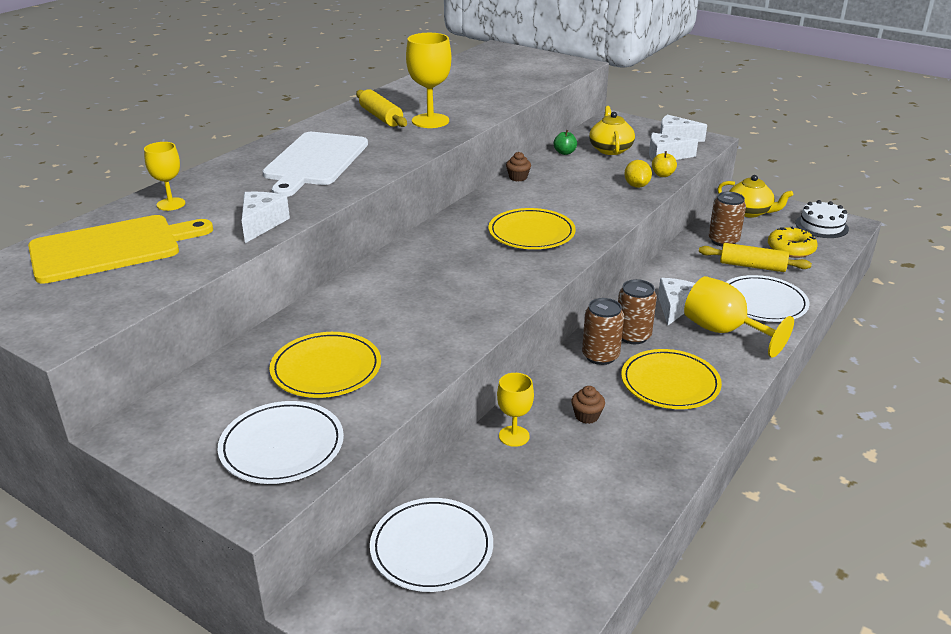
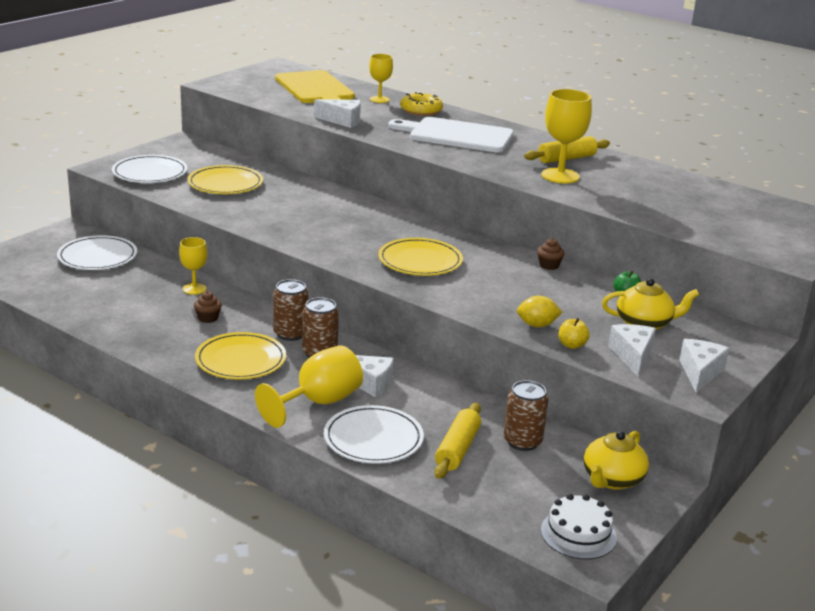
camera: 90 degrees right, 5 degrees down
yellow donut [768,227,818,258] -> yellow donut moved to [400,92,443,116]

